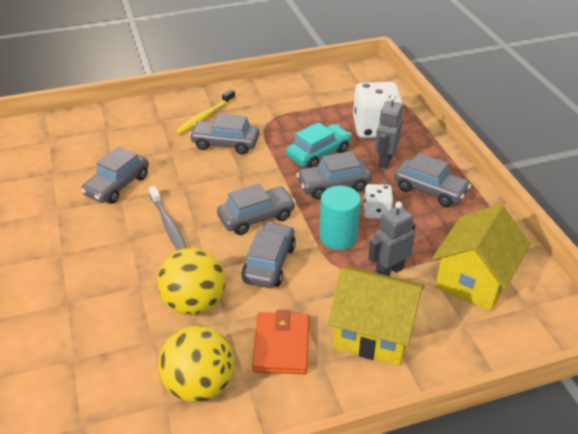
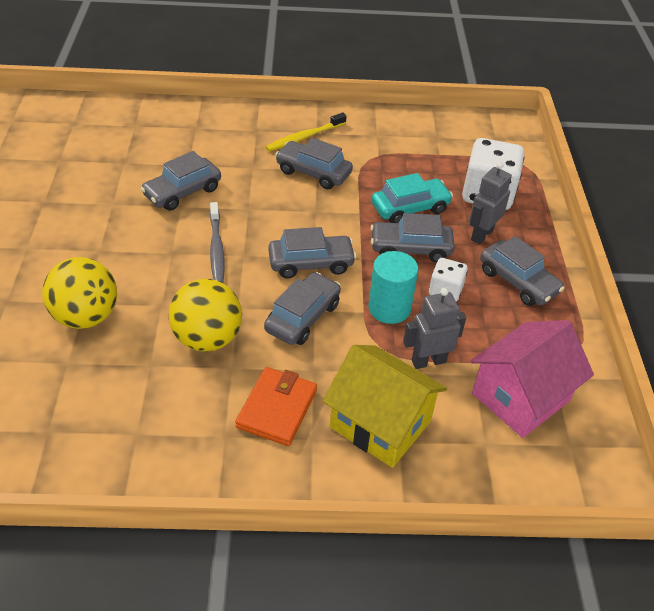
camera: 15 degrees right, 5 degrees up
yellow ball [158,326,234,402] -> yellow ball moved to [42,257,117,329]
yellow house [432,204,531,311] -> pink house [471,320,594,438]

